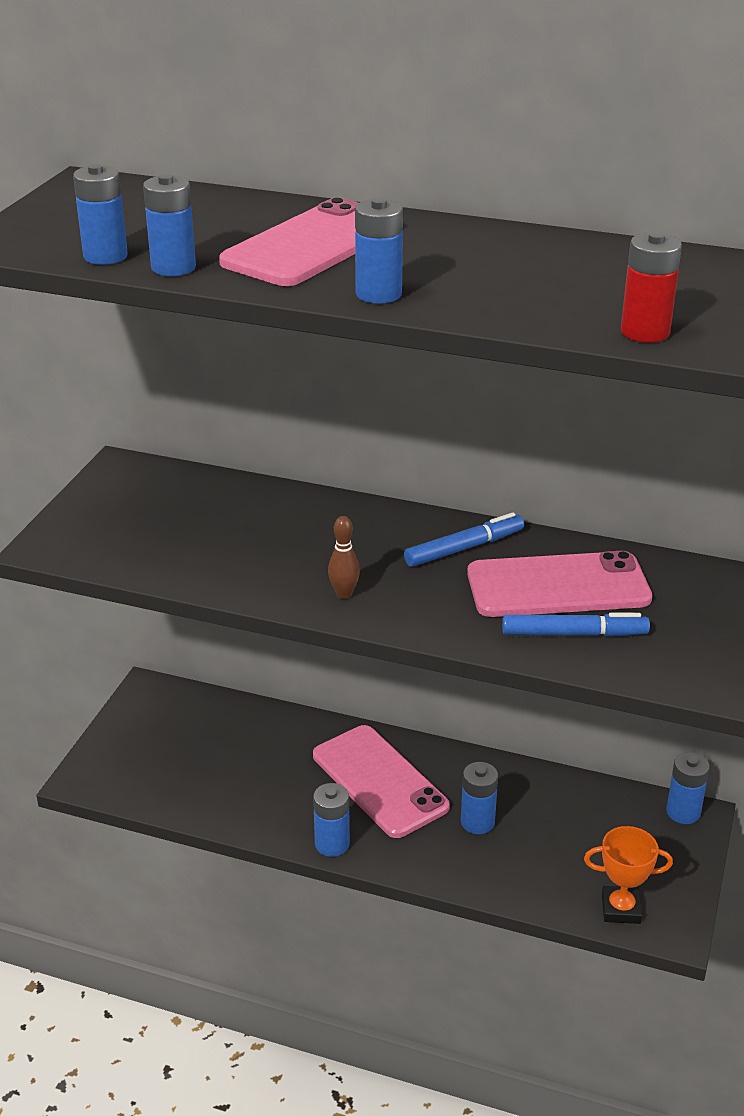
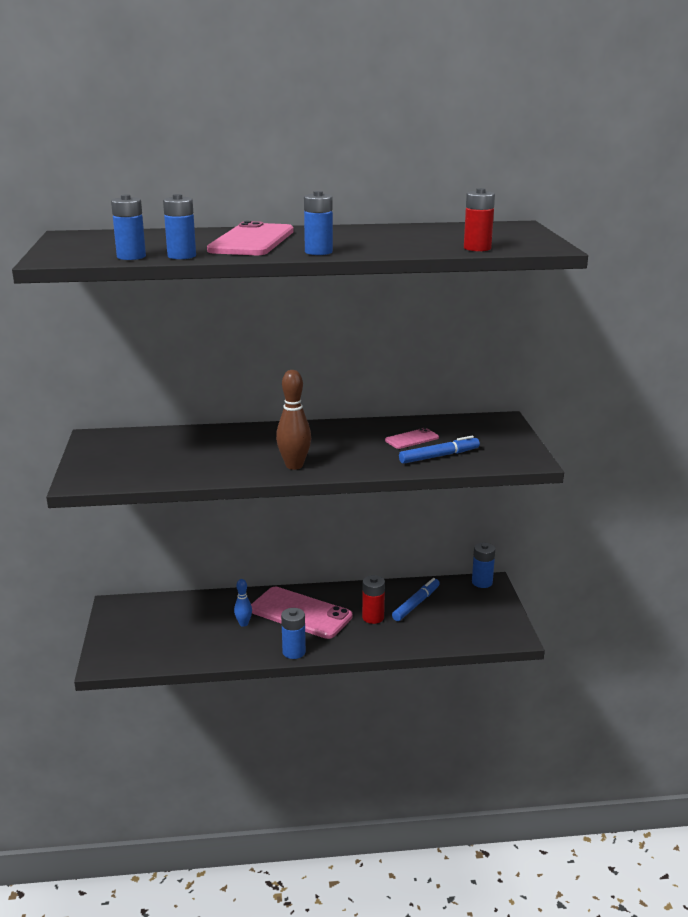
camera: 25 degrees left, 10 degrees down
brown bowling pin [328,516,360,599] -> brown bowling pin [276,370,311,470], size x1.71
blue marker [404,512,524,567] -> blue marker moved to [392,578,440,621]
blue battery [461,762,498,834] -> red battery [362,575,385,624]
pink phone [467,551,652,617] -> pink phone [385,428,439,449], size x0.49
orange trophy [584,826,673,924] -> none
none -> blue bowling pin [234,579,252,627]

